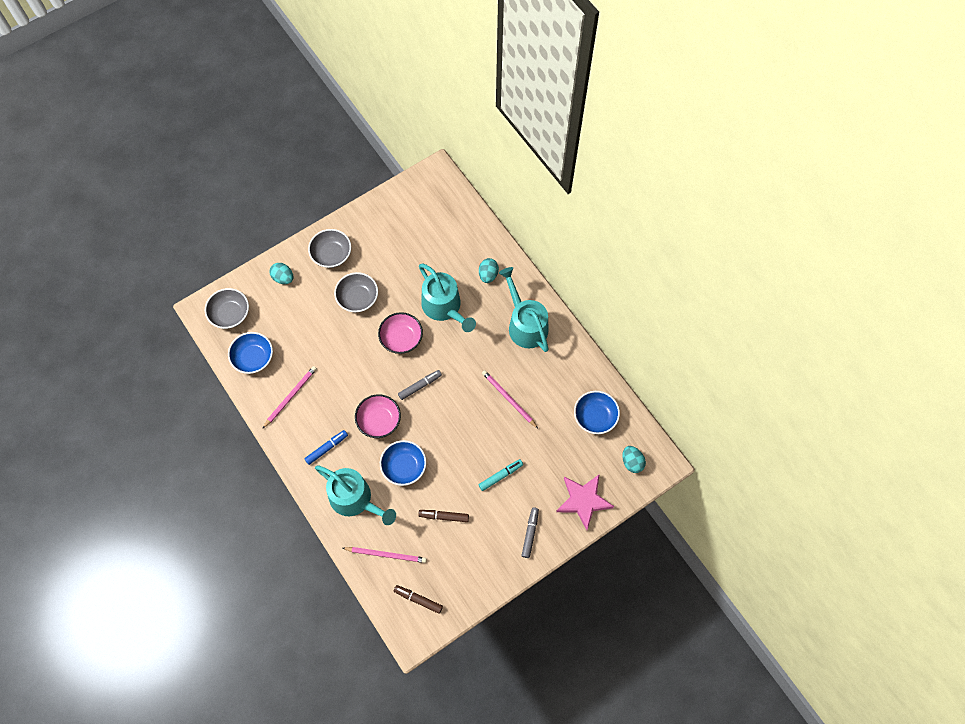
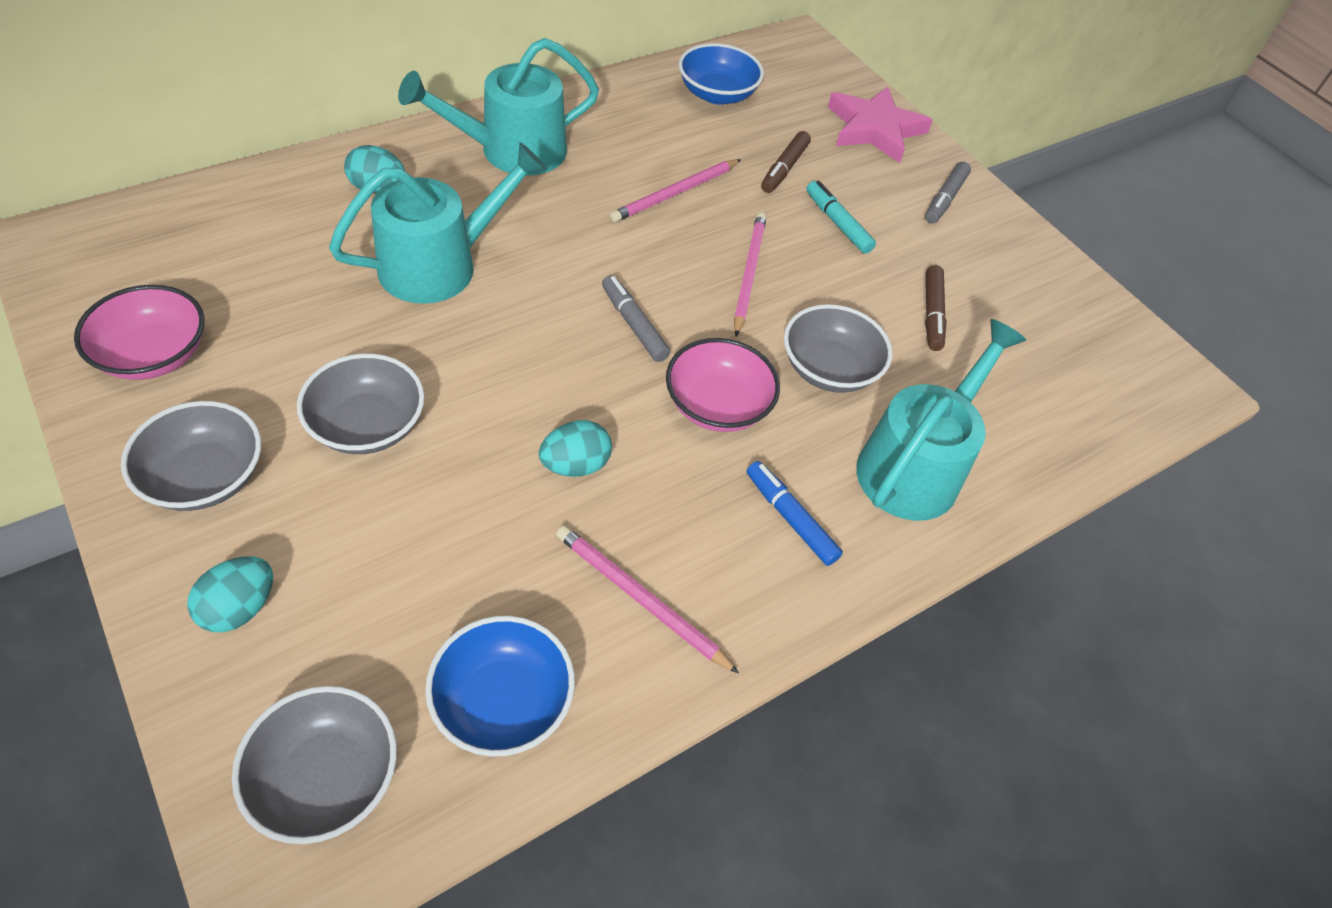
camera: 95 degrees left, 15 degrees down
pink pencil [343,547,427,563] -> pink pencil moved to [734,212,767,337]
pink bowl [378,312,423,354] -> pink bowl moved to [74,285,205,380]
blue bowl [380,440,426,486] -> grey bowl [784,304,892,393]
brown marker [394,585,443,614] -> brown marker moved to [761,131,811,193]
grey marker [522,508,539,558] -> grey marker turned 75 degrees counterclockwise [925,161,971,223]
turquoise egg [622,446,646,473] -> turquoise egg moved to [539,420,612,477]

